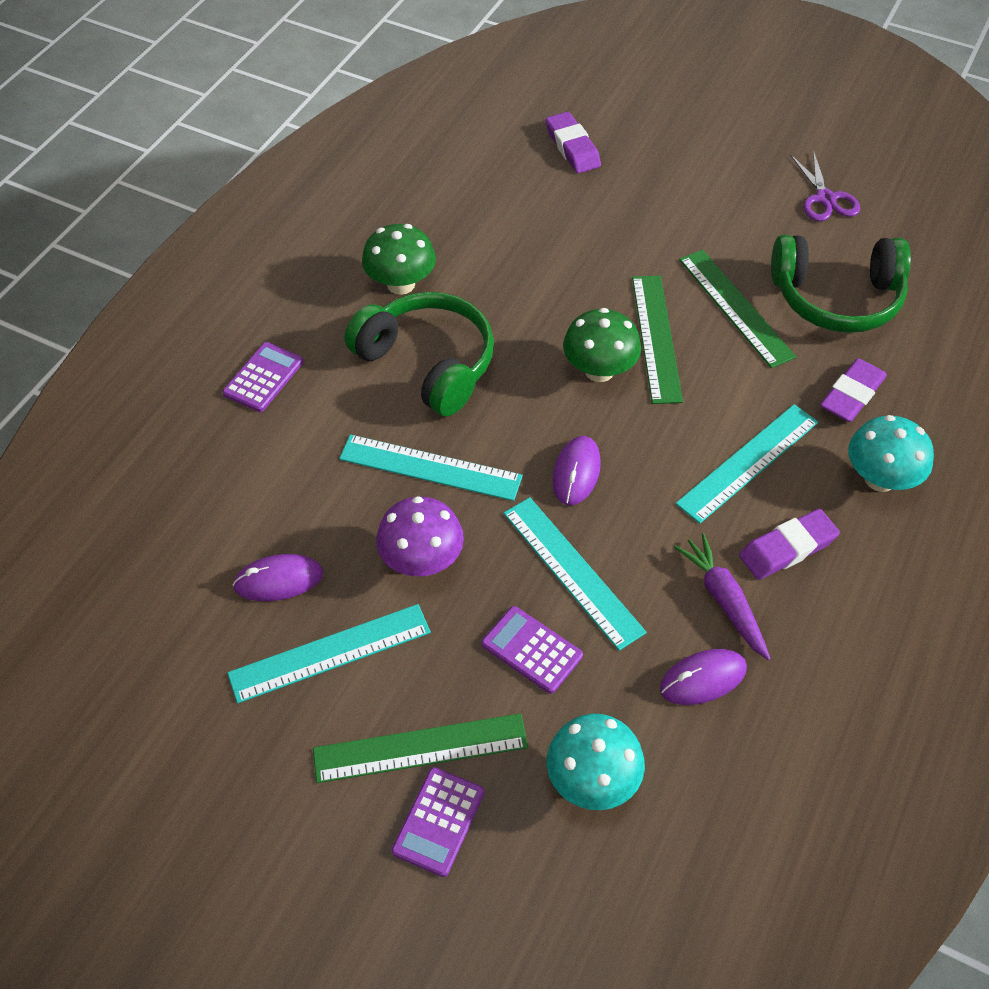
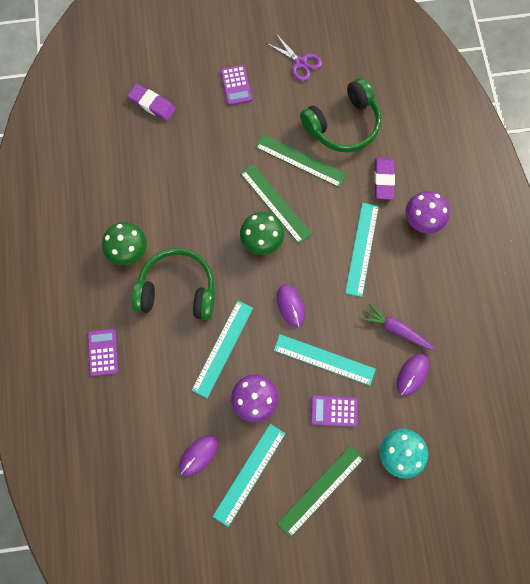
camera: 35 degrees left, 20 degrees up
turquoise ruler [339,435,523,501] -> turquoise ruler turned 45 degrees counterclockwise [192,301,253,398]
purple calculator [392,767,484,877] -> purple calculator moved to [220,65,252,106]
purple eraser [739,509,840,580] -> none
turquoise mushroom [848,415,934,492] -> purple mushroom [406,191,450,233]

